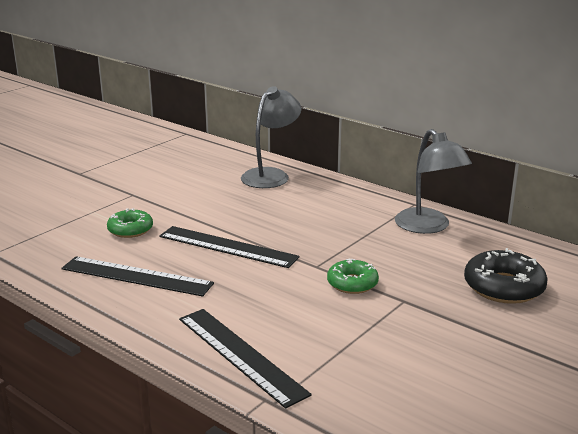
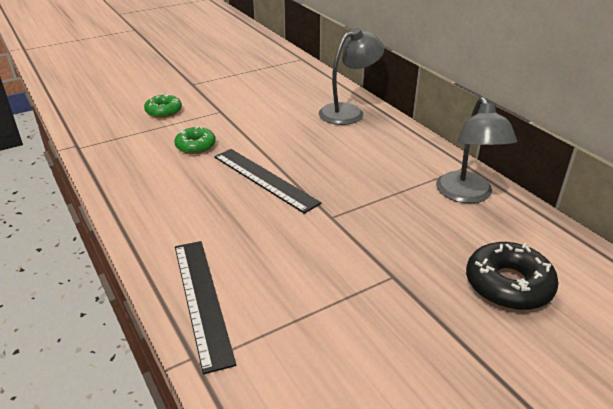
camera: 20 degrees right, 10 degrees up
black ruler [62,256,214,297] -> none
green donut [327,259,379,294] -> green donut moved to [144,94,182,118]

